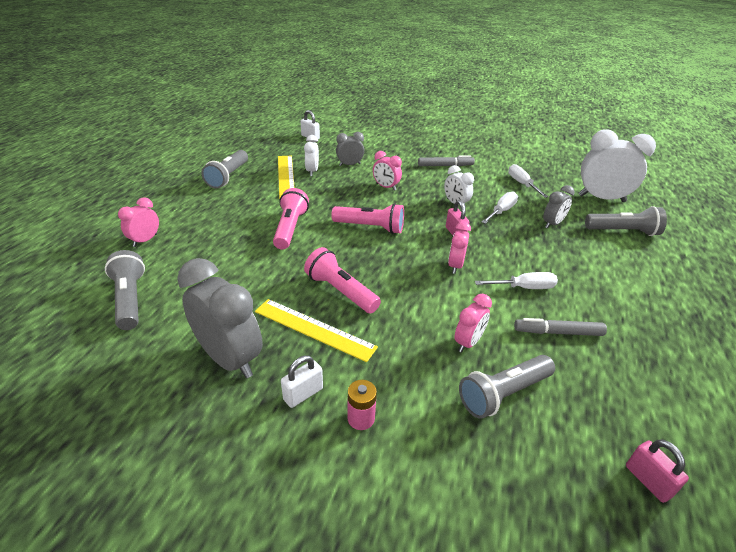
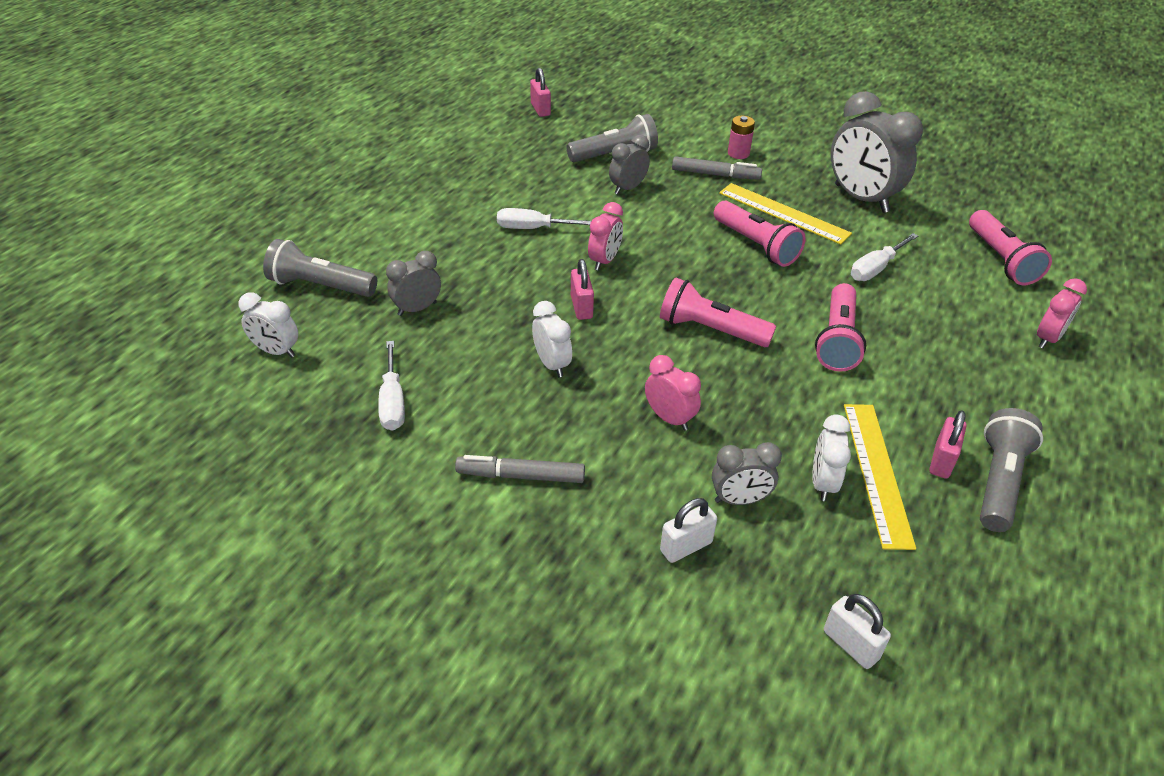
camera: 170 degrees left, 5 degrees up
grey flashlight [105,250,145,330] -> pink flashlight [969,210,1052,285]
white padlock [281,355,323,408] -> white padlock moved to [660,498,717,563]
pink clock [454,294,492,352] -> grey clock [609,135,650,194]
white screwdriver [482,191,518,224] -> white screwdriver moved to [851,233,918,281]
grey marker [514,318,607,336] -> grey marker moved to [672,156,762,180]
white clock [579,129,656,202] -> white clock [238,292,298,358], size x0.53
none -> pink padlock [929,410,967,479]

